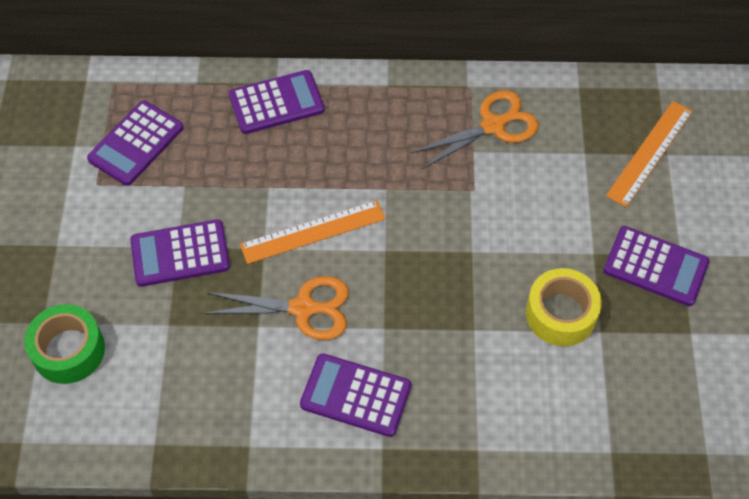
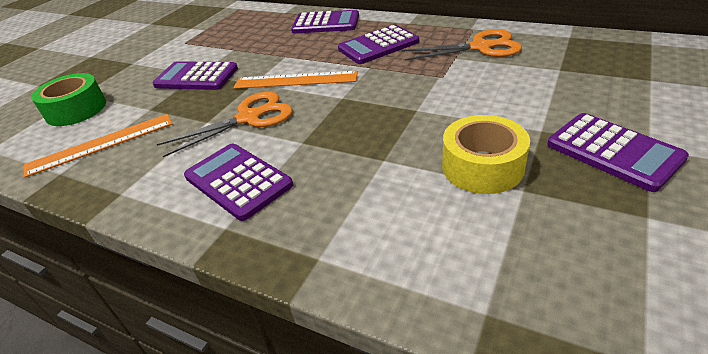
camera: 30 degrees right, 20 degrees down
purple calculator [87,101,183,186] -> purple calculator moved to [338,25,419,64]
orange scissors [204,276,349,340] -> orange scissors turned 60 degrees counterclockwise [157,92,293,157]
orange ruler [606,101,693,207] -> orange ruler moved to [24,114,172,178]

